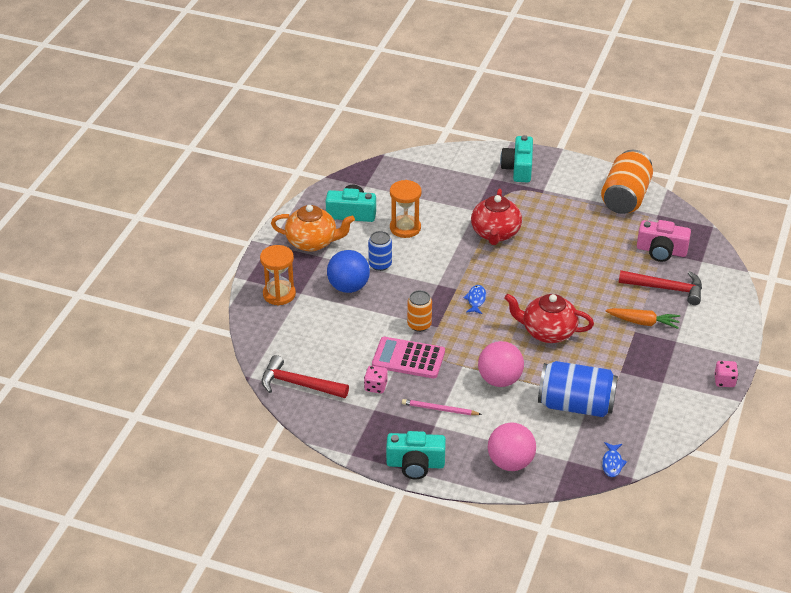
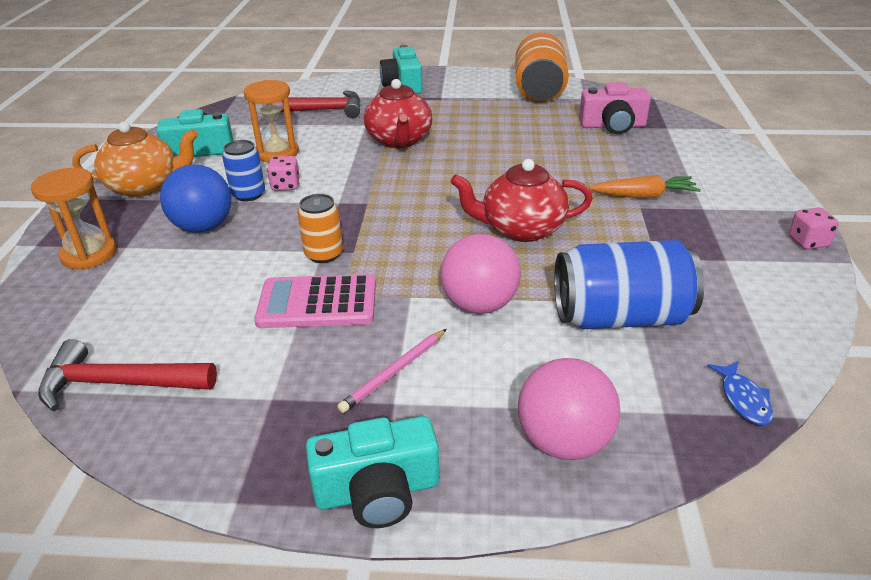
camera: 15 degrees left, 5 degrees down
pink dice [364,366,387,394] -> pink dice moved to [267,156,300,191]
pink pencil [402,399,482,415] -> pink pencil turned 45 degrees counterclockwise [337,329,447,413]
blue fish [463,285,486,314] -> none
red hammer [619,270,702,305] -> red hammer moved to [281,90,361,118]

